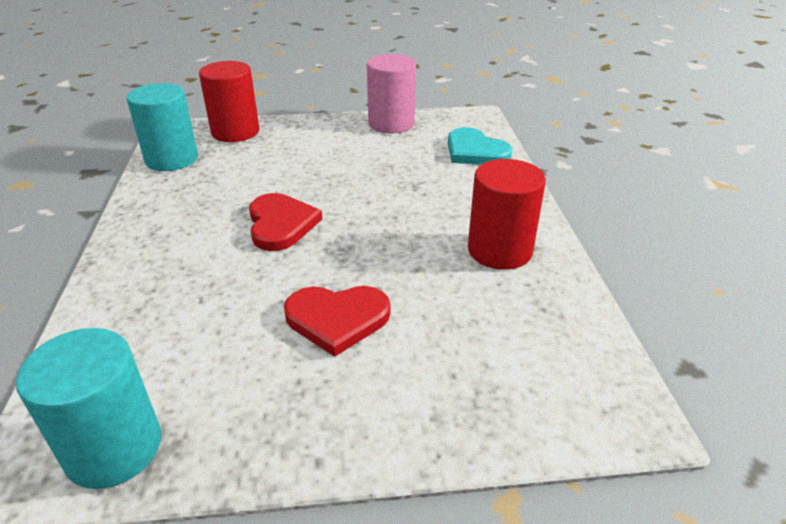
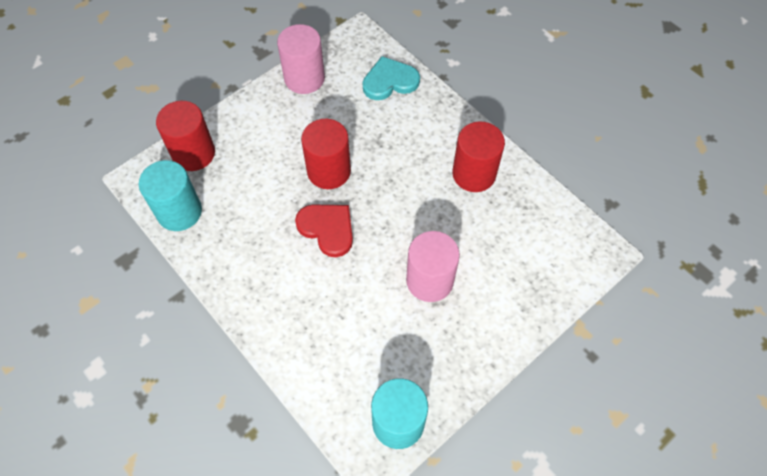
camera: 35 degrees left, 25 degrees up
red heart [284,286,390,357] -> pink cylinder [406,231,460,302]
turquoise heart [448,127,512,165] -> turquoise heart turned 150 degrees clockwise [363,56,420,100]
none -> red cylinder [301,119,351,189]

